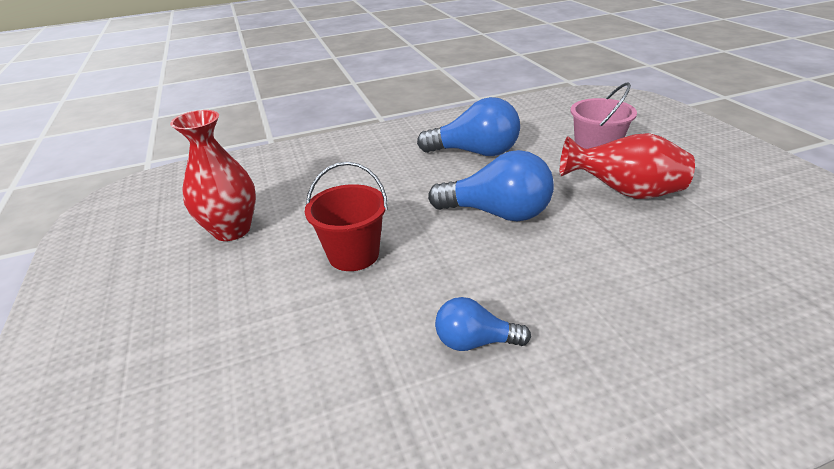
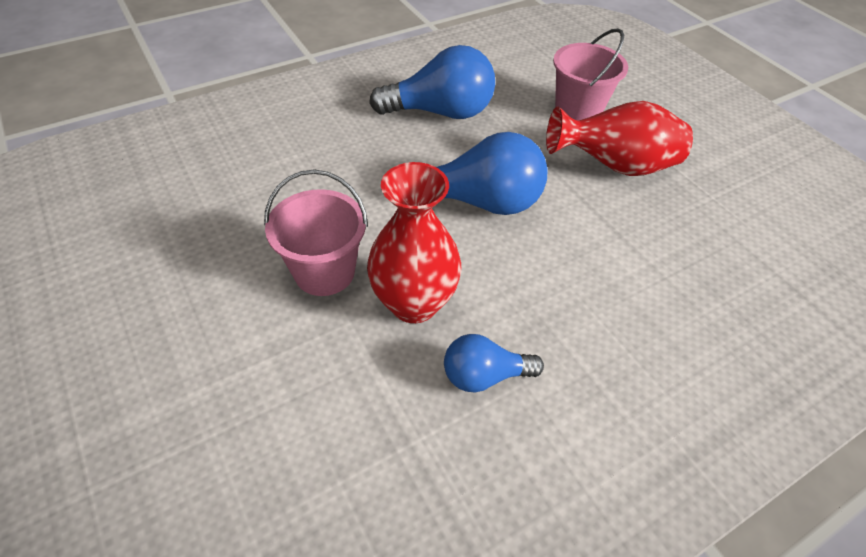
camera: 15 degrees left, 15 degrees up
red vase [170,110,256,241] -> red vase moved to [367,162,461,323]
red bucket [305,162,388,271] -> pink bucket [264,170,368,296]

